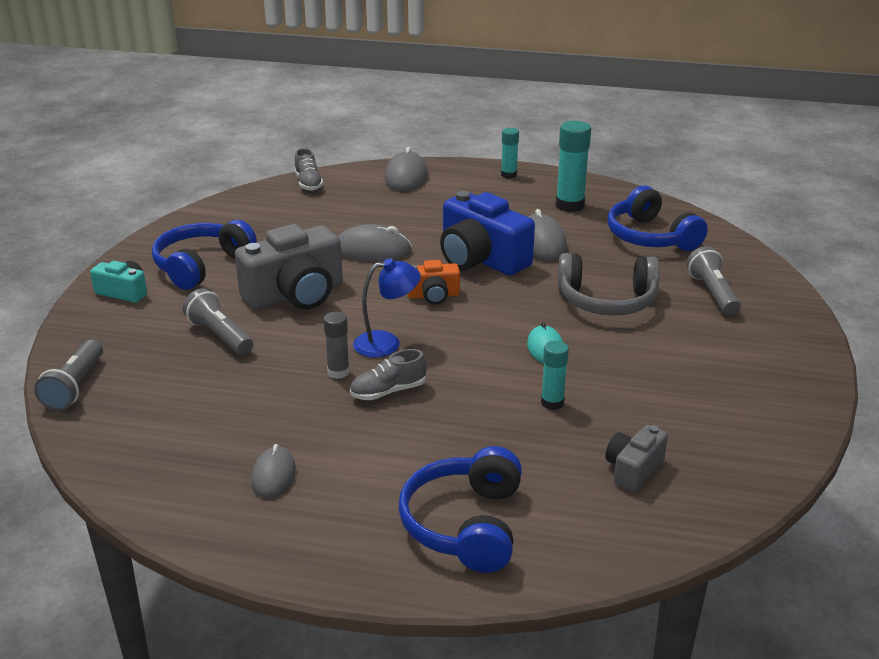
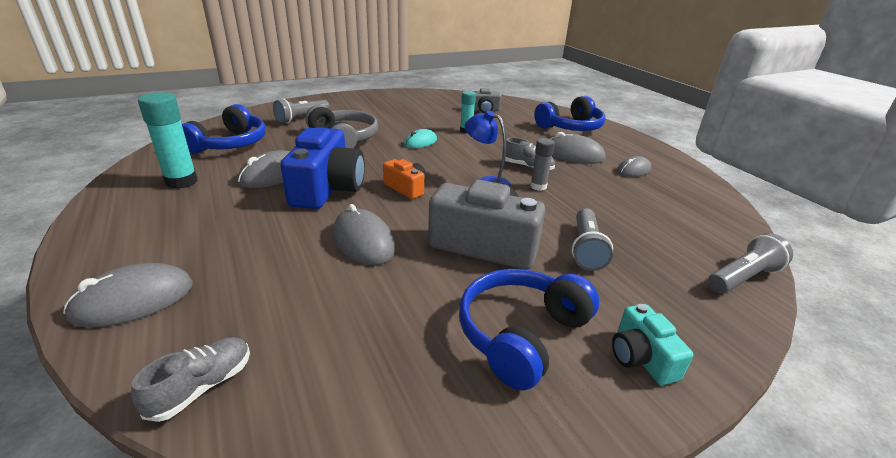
camera: 130 degrees left, 0 degrees up
blue headphones [152,220,257,290] -> blue headphones turned 135 degrees clockwise [459,269,599,390]
turquoise glue stick [501,128,519,179] -> none
none -> grey mouse [550,132,606,164]

